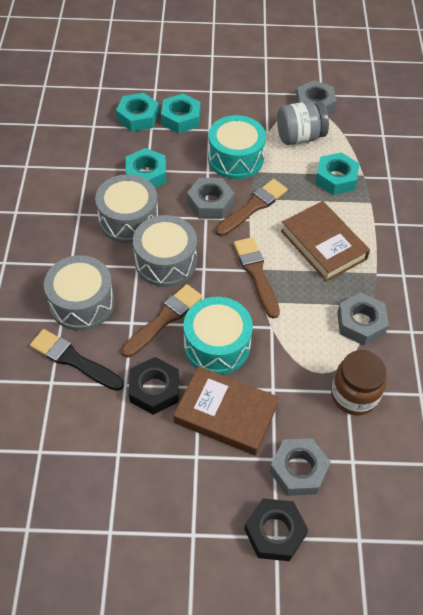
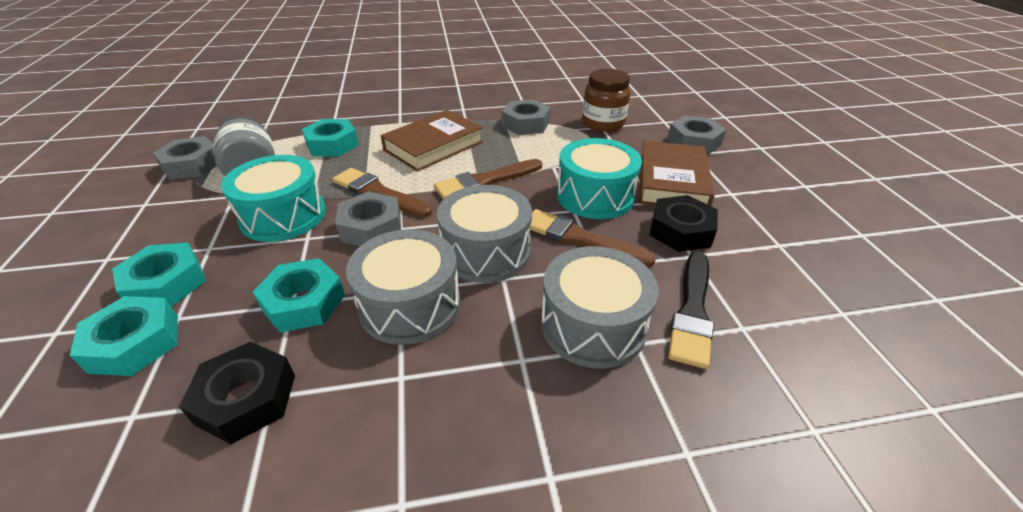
camera: 100 degrees left, 15 degrees down
black nut [244,498,308,561] -> black nut moved to [179,342,295,444]

